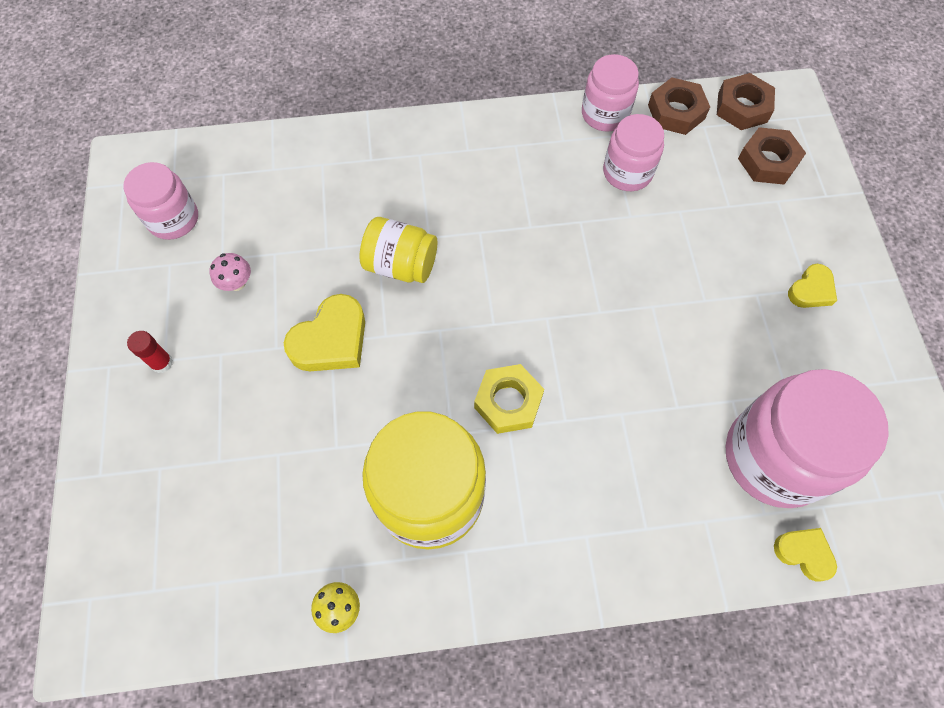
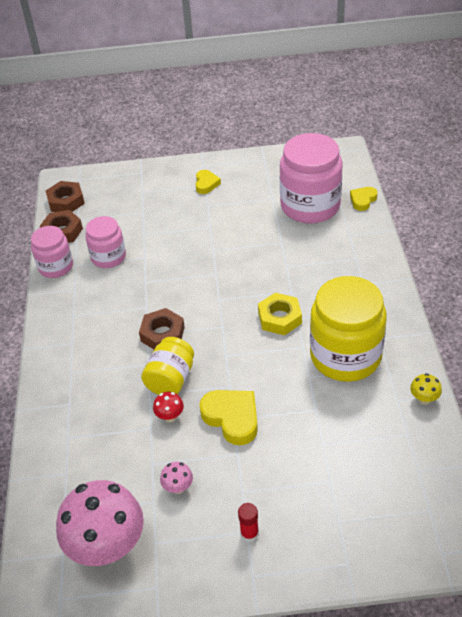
camera: 85 degrees left, 20 degrees down
pink jar [123,162,198,240] -> pink mushroom [56,480,144,566]
brown nut [738,127,806,185] -> brown nut moved to [139,308,185,349]
yellow heart [788,264,837,308] -> yellow heart turned 45 degrees clockwise [195,170,221,194]
none -> red mushroom [153,392,184,422]

